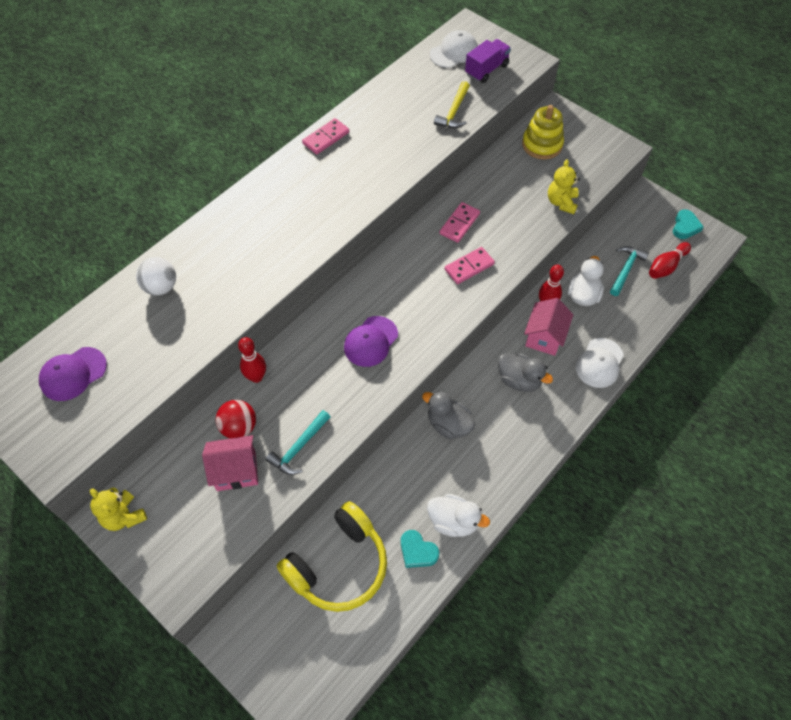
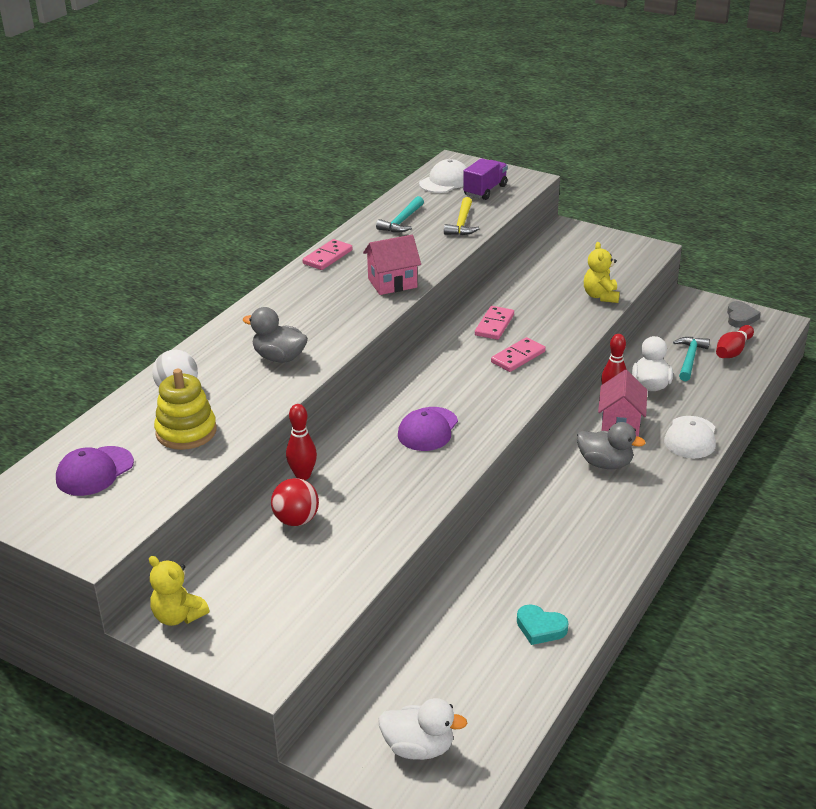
camera: 10 degrees left, 25 degrees down
pink house [202,435,258,491] -> pink house moved to [363,235,421,295]
turquoise hammer [266,410,330,475] -> turquoise hammer moved to [376,196,424,232]
yellow headphones [277,501,387,612] -> none
grey duck [422,391,475,439] -> grey duck moved to [243,307,308,363]
white duck [427,494,490,537] -> white duck moved to [378,698,467,760]
yellow stacking toy [522,105,564,159] -> yellow stacking toy moved to [154,369,217,450]
turquoise heart [673,209,704,239] -> grey heart [727,301,761,328]

